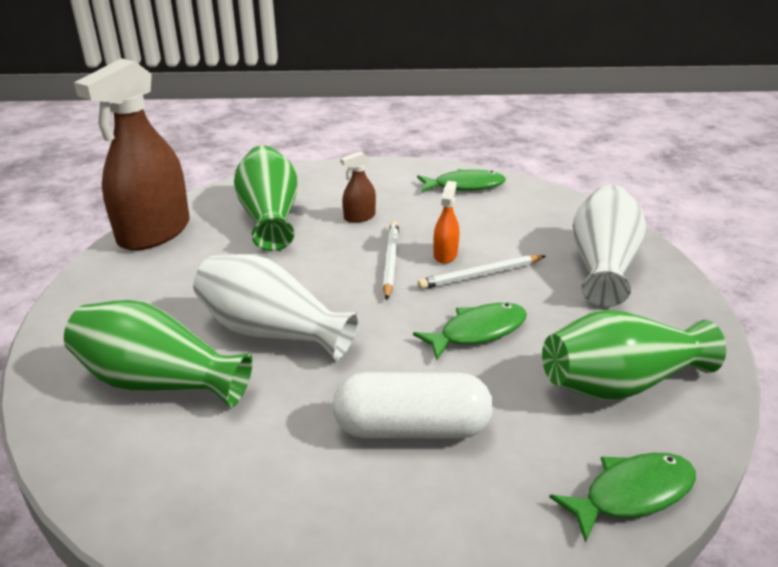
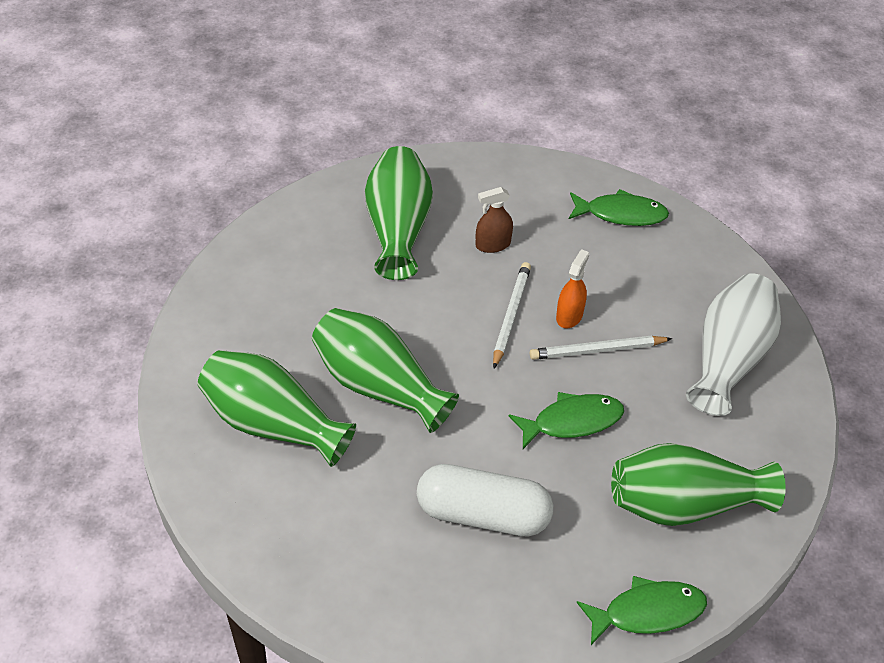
camera: 10 degrees right, 15 degrees up
brown spray bottle [74,58,190,251] -> none
white vase [193,254,359,360] -> green vase [312,308,459,433]

